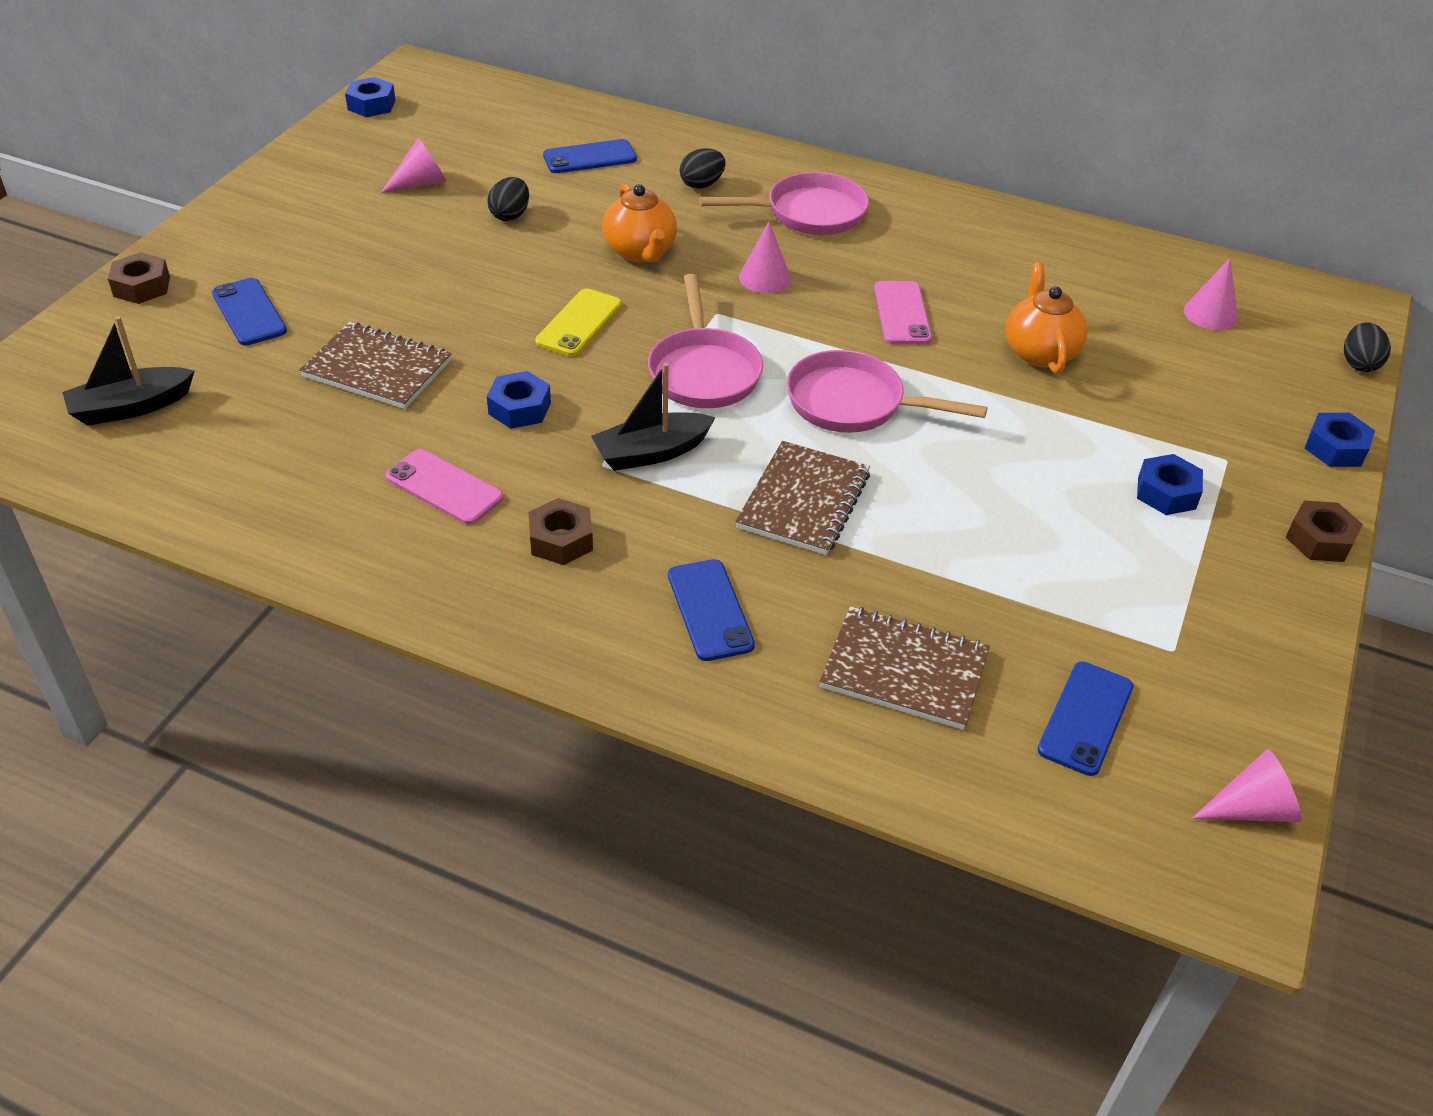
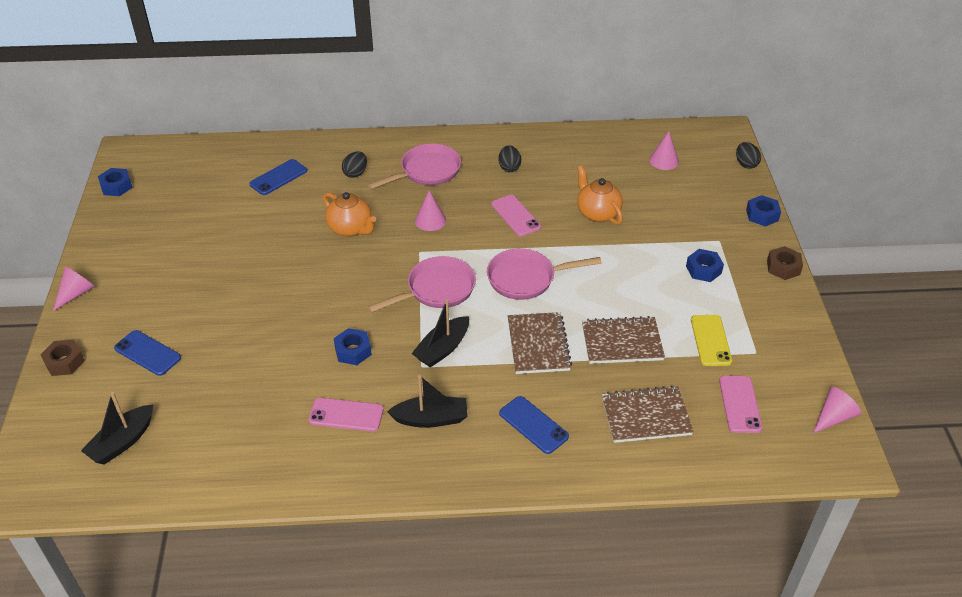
camera: 25 degrees left, 0 degrees up
brown notebook [299,322,451,409] -> brown notebook moved to [582,316,665,364]
pink cone [381,138,446,193] -> pink cone moved to [53,267,95,311]
black egg [488,177,529,221] -> black egg moved to [499,145,521,172]
brown nut [528,498,593,565] -> black boat [387,375,468,428]
yellow phone [535,288,622,356] -> yellow phone moved to [691,315,732,366]
pink pan [648,274,763,408] -> pink pan turned 90 degrees counterclockwise [368,256,476,313]
blue phone [1037,661,1133,776] -> pink phone [719,376,762,433]

